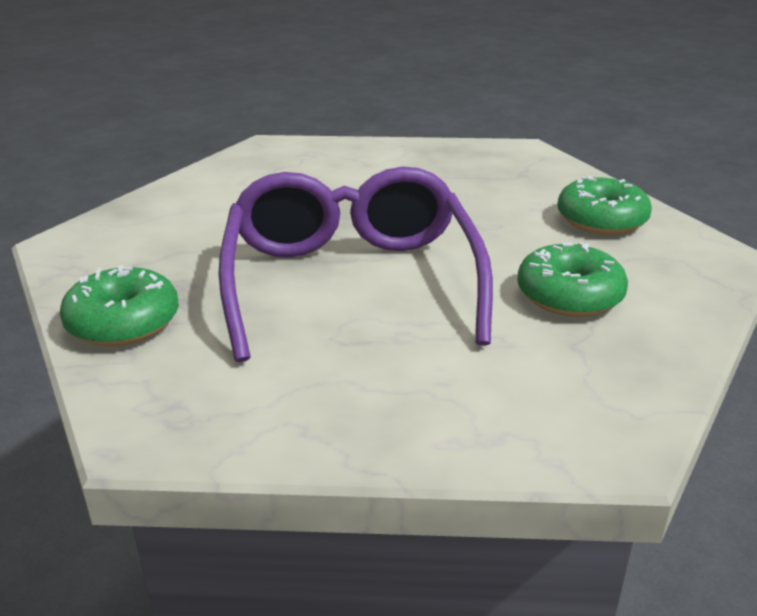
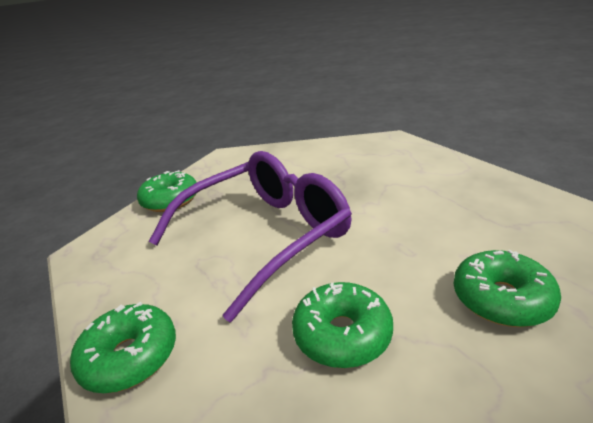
camera: 60 degrees right, 0 degrees up
none -> green donut [70,302,176,393]

